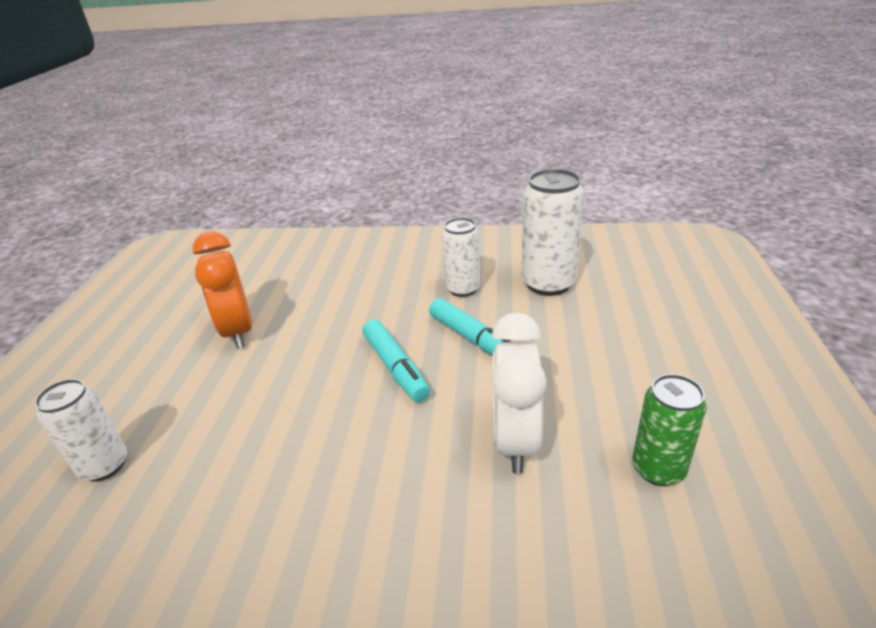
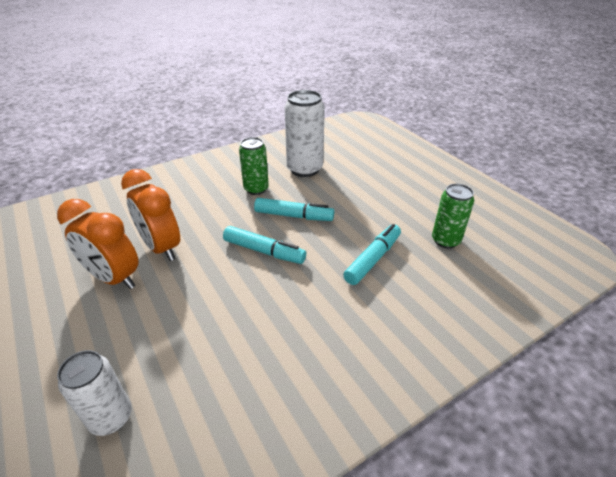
camera: 40 degrees left, 5 degrees up
white can [442,217,480,297] -> green can [239,137,269,195]
white clock [492,313,547,474] -> turquoise marker [343,224,401,285]
none -> orange clock [121,169,180,261]

